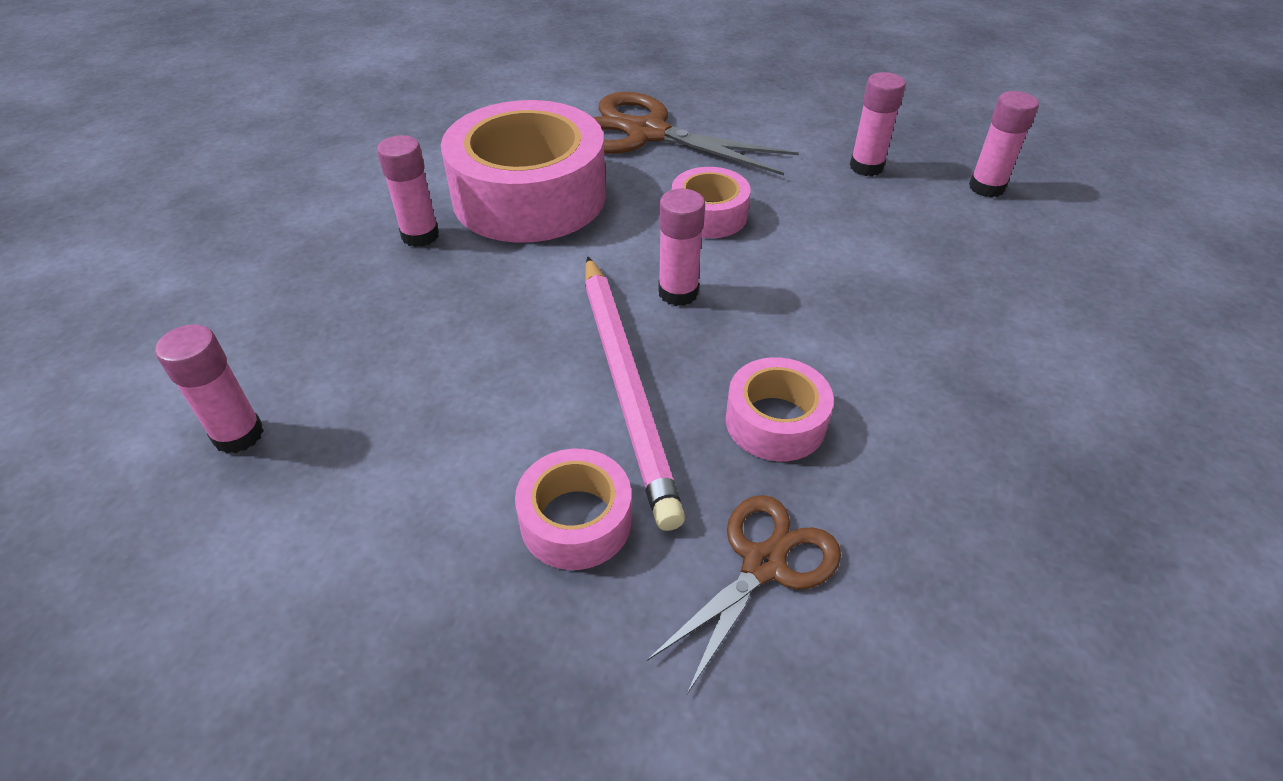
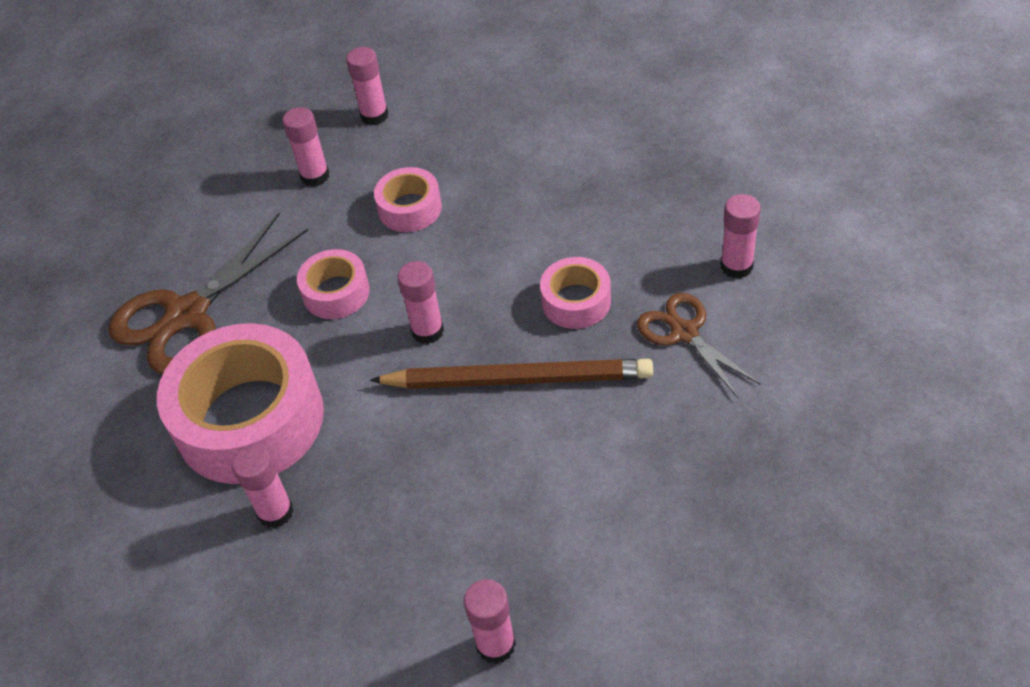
camera: 70 degrees left, 5 degrees up
pink tape [515,449,632,570] -> pink tape moved to [374,167,442,232]
pink pencil [585,256,685,531] -> brown pencil [370,359,653,389]
none -> pink glue stick [721,194,761,279]

